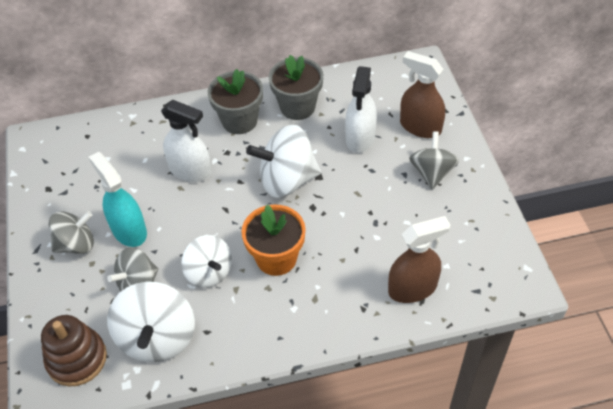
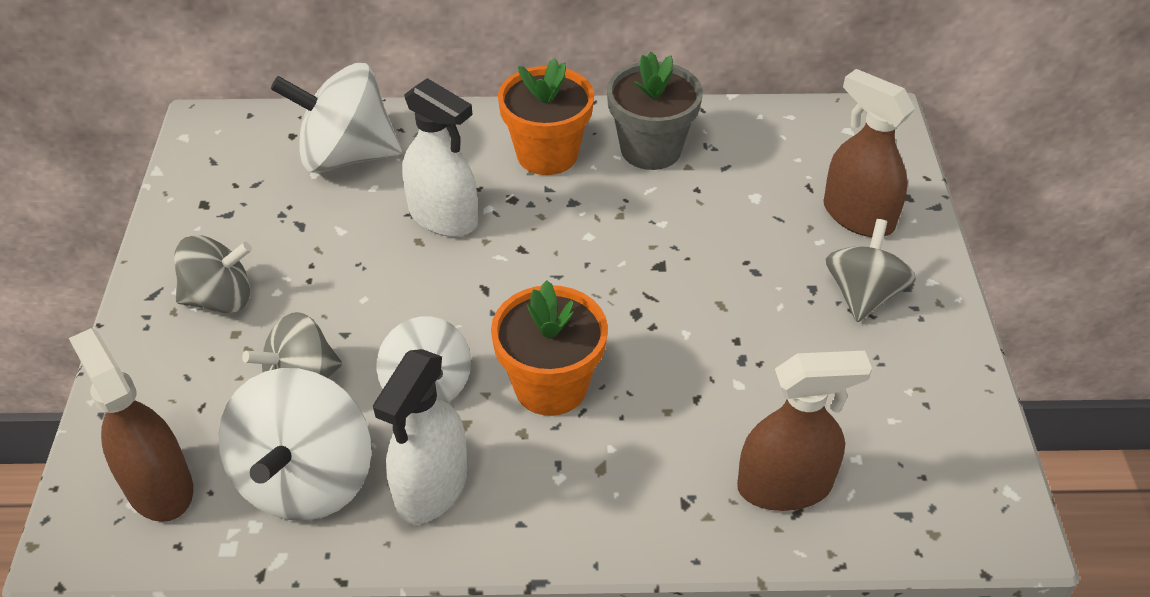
camera: 10 degrees right, 5 degrees down
brown stacking toy [41,315,107,386] -> brown spray bottle [69,328,193,522]
turquoise spray bottle [89,152,147,247] -> none
grey flower pot [208,69,263,134] -> orange flower pot [498,58,594,175]
white spinning top [246,125,321,198] -> white spinning top moved to [271,63,402,173]
white spray bottle [345,66,377,153] -> white spray bottle moved to [373,349,468,524]

